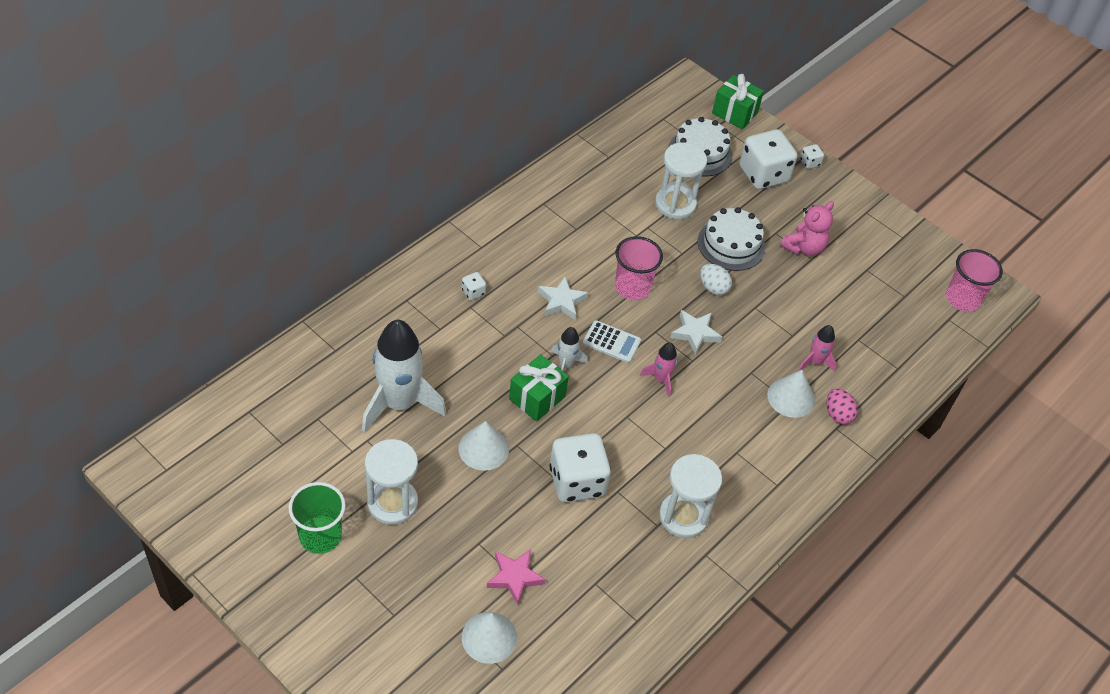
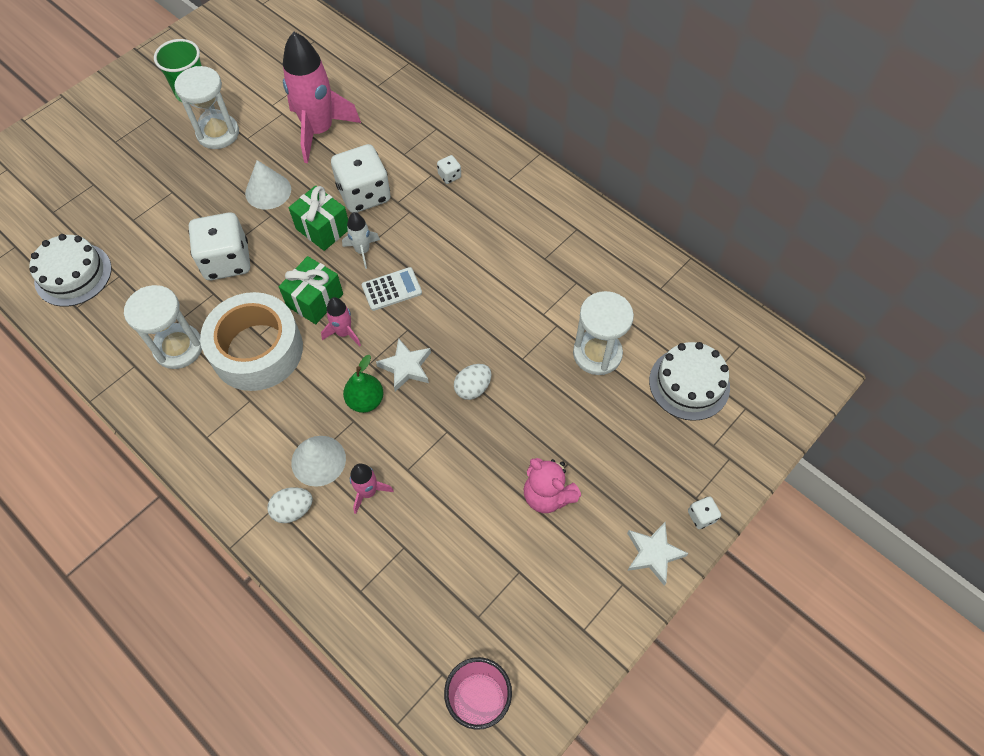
camera: 95 degrees right, 10 degrees up
white rocket [362,320,446,433] -> pink rocket [283,32,361,163]
white cone [462,612,517,664] -> none
pink star [487,550,546,605] -> none
white star [538,276,588,320] -> white star moved to [627,522,689,585]
white calculator [583,320,641,363] -> white calculator turned 135 degrees counterclockwise [361,267,422,311]
pink cup [615,236,663,300] -> none
white cake [698,207,766,271] -> white cake moved to [30,234,112,306]
green gift [712,74,764,129] -> green gift moved to [279,256,343,324]
white dice [739,129,798,189] -> white dice moved to [331,144,391,213]
pink egg [826,388,858,425] -> white egg [267,487,313,523]
none -> white tape [200,292,303,391]
none -> green pear [343,355,384,413]

